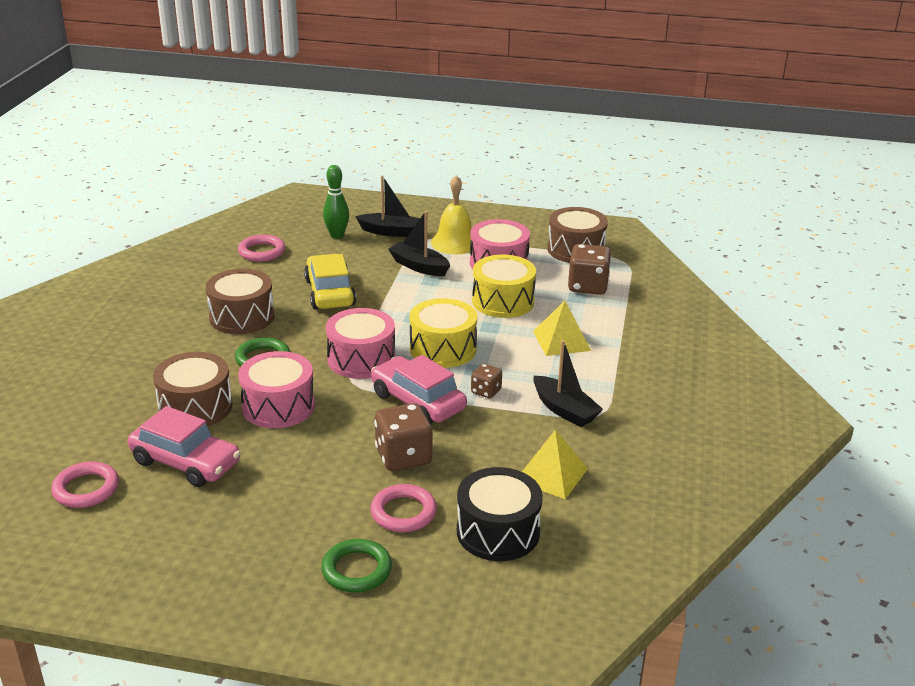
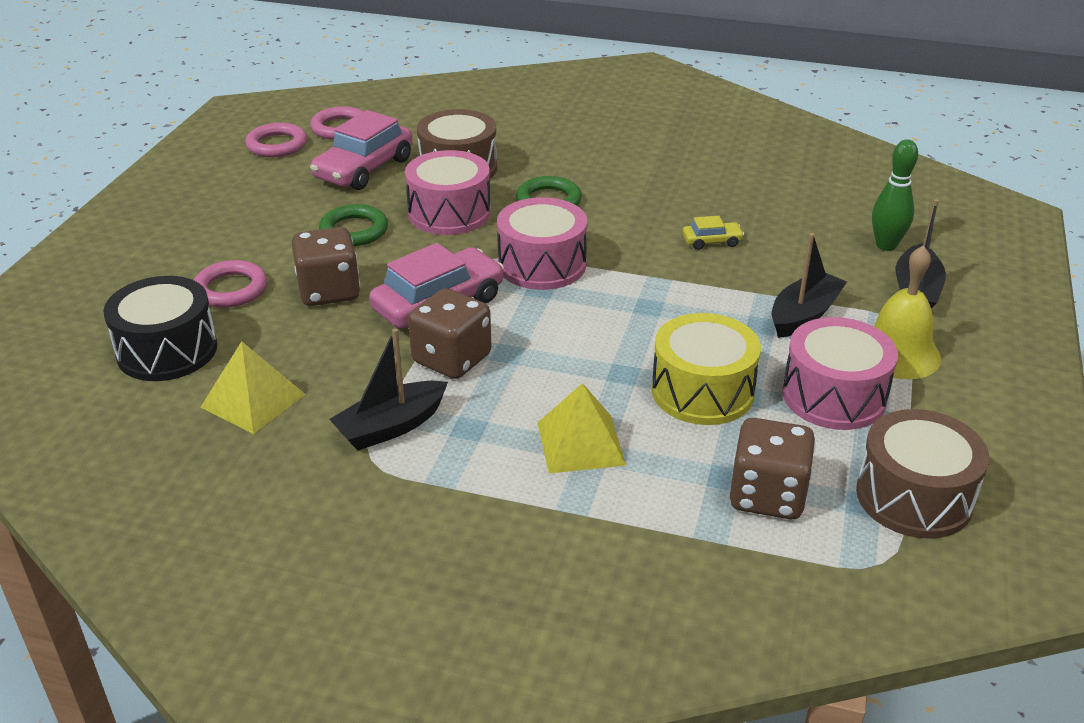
camera: 95 degrees right, 5 degrees up
brown drum [206,269,274,334] -> none
pink ring [238,235,285,262] -> pink ring moved to [245,123,307,157]
yellow car [304,254,356,310] -> yellow car [682,216,744,250], size x0.47
green ring [321,539,392,593] -> green ring moved to [319,204,388,246]
yellow drum [410,298,477,368] -> none
brown dice [471,364,502,399] -> brown dice [408,288,492,379], size x1.81

